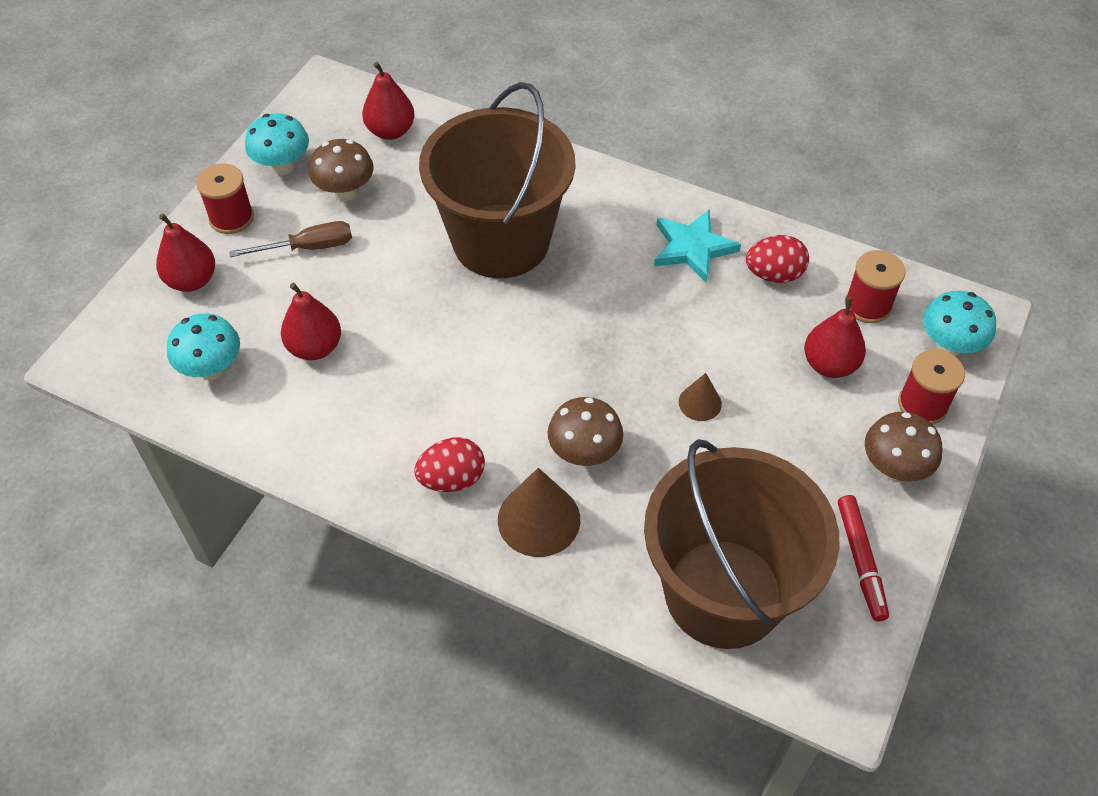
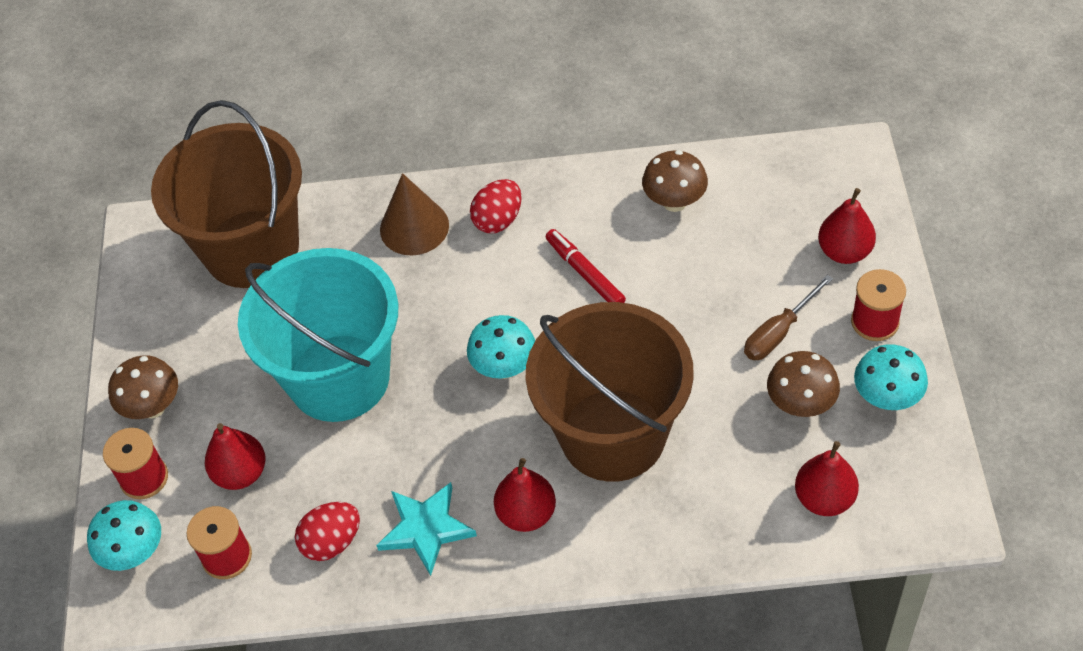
camera: 155 degrees right, 0 degrees up
turquoise mushroom [167,314,240,380] -> turquoise mushroom moved to [467,315,535,379]
red pear [281,283,341,360] -> red pear moved to [494,458,556,532]
brown mushroom [548,397,623,466] -> brown mushroom moved to [642,150,708,212]
brown cone [679,373,722,421] -> turquoise bucket [238,248,398,422]
red marker [838,495,889,621] -> red marker moved to [546,229,626,303]

